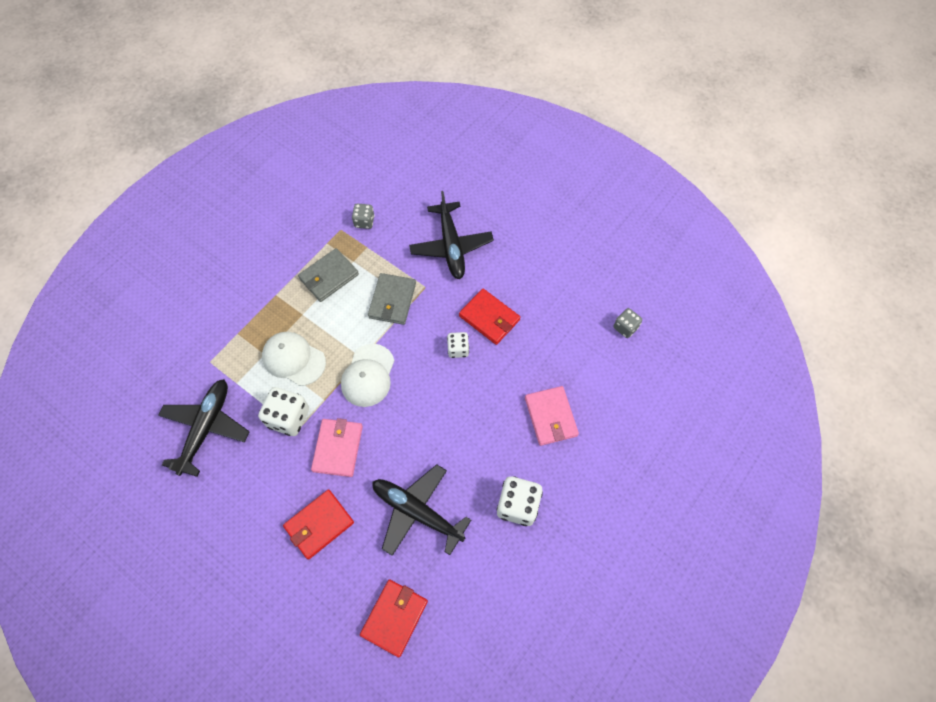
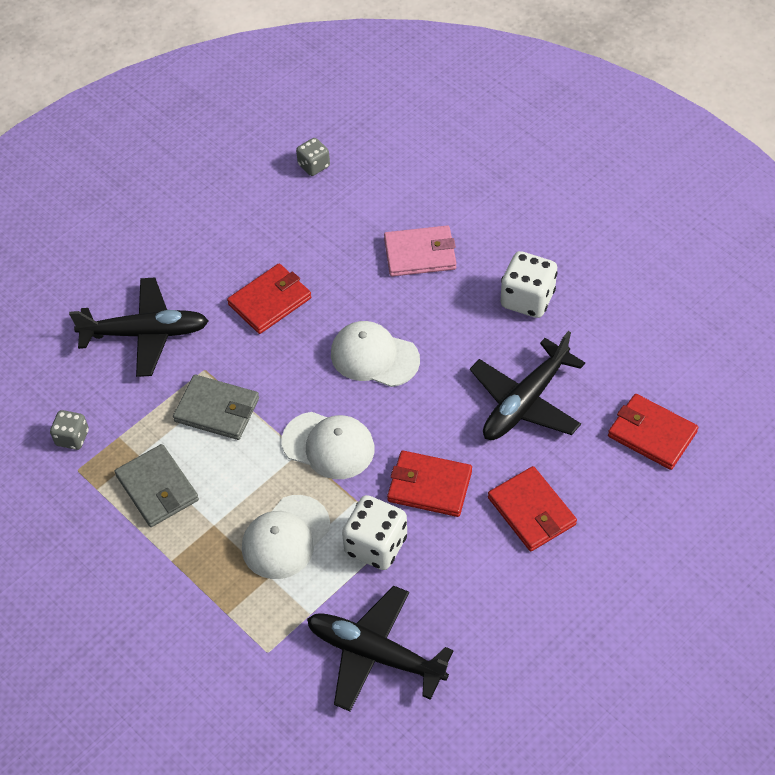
camera: 80 degrees left, 10 degrees down
pink wallet [311,418,363,477] -> red wallet [387,451,472,517]
white dice [447,332,469,358] -> none
none -> white cap [331,321,420,387]

